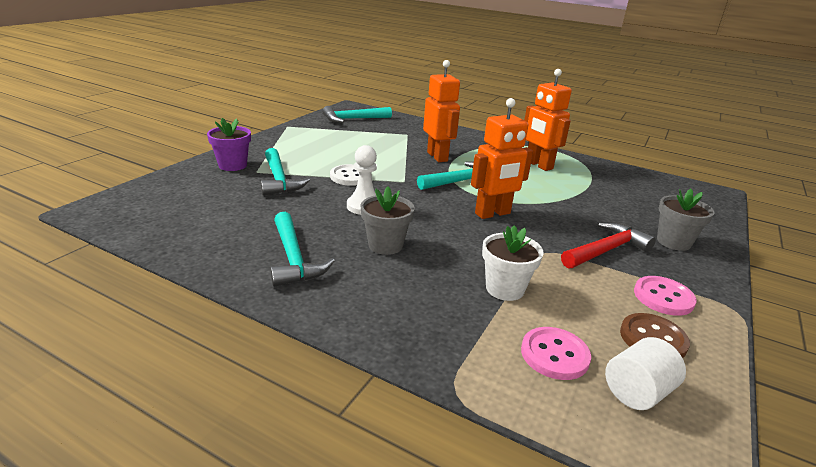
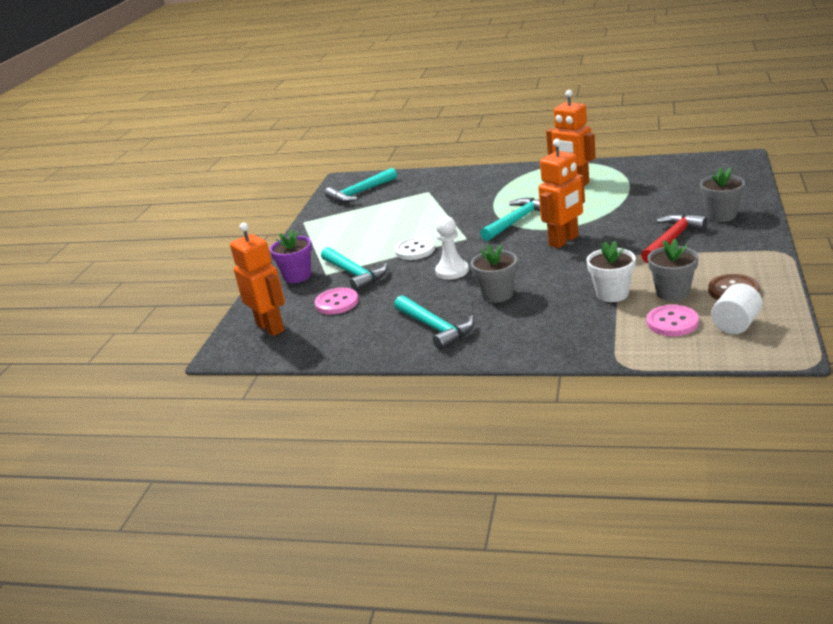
camera: 10 degrees left, 0 degrees up
orange robot [423,60,460,162] -> orange robot moved to [230,223,285,336]
pink button [634,276,697,316] -> pink button moved to [315,288,359,315]
none -> grey flower pot [648,239,699,301]

